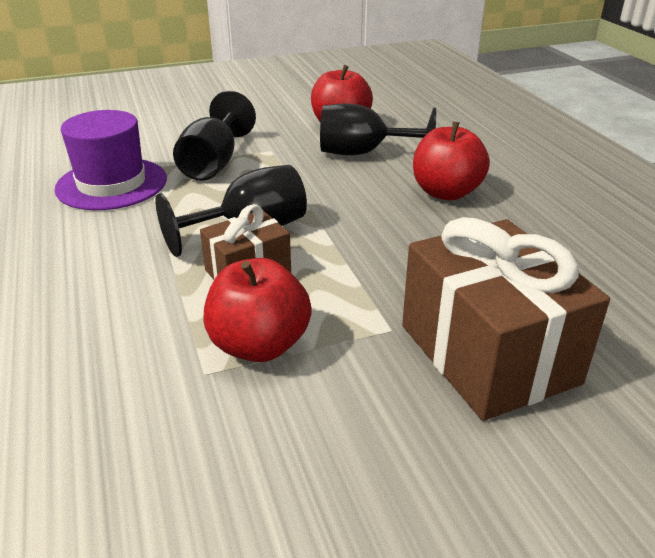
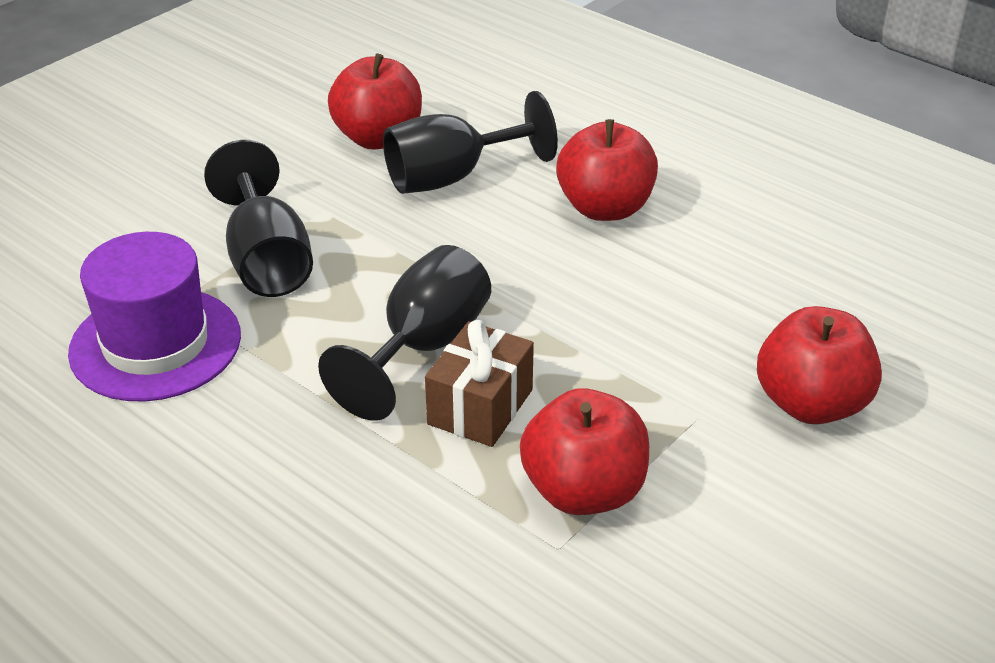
camera: 30 degrees left, 5 degrees up
brown gift [402,217,610,421] -> red apple [757,306,882,424]

